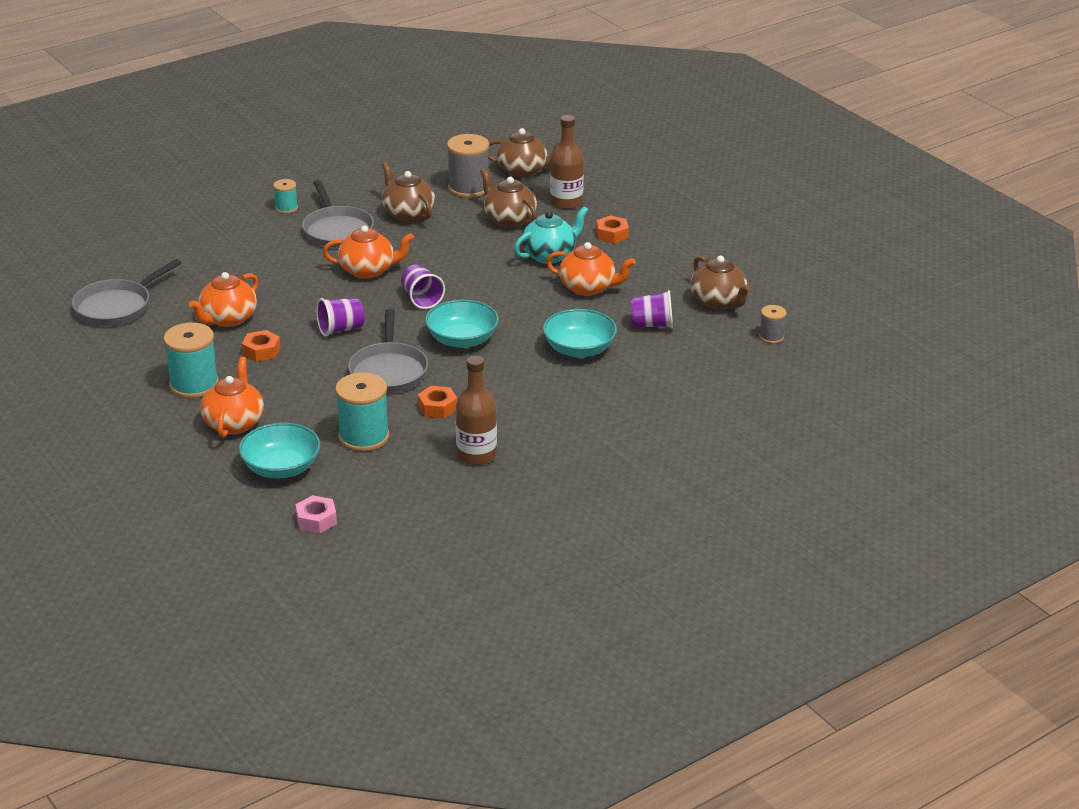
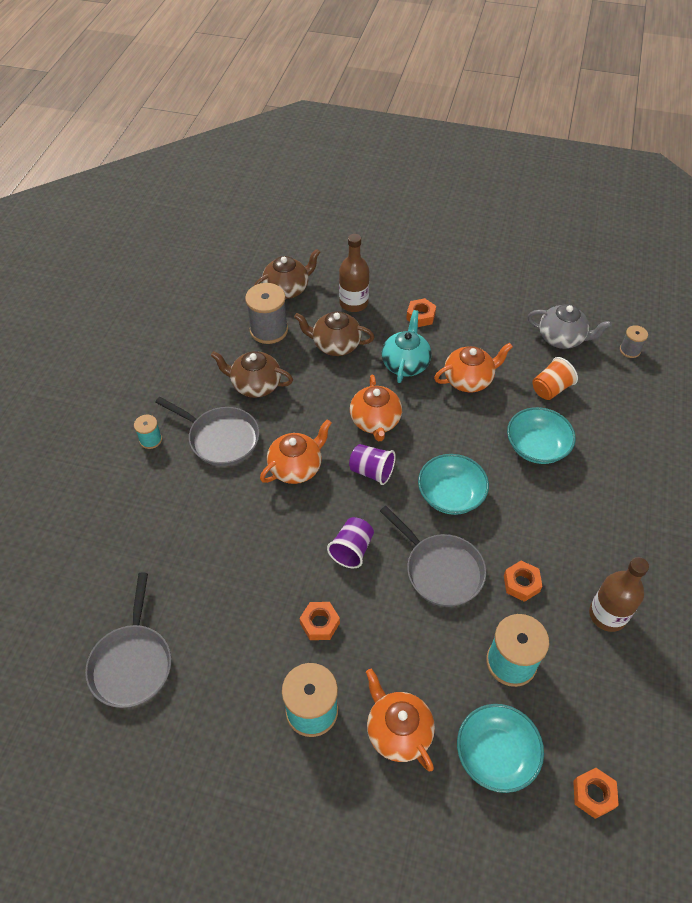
camera: 40 degrees left, 20 degrees up
orange teapot [189,272,258,327] -> orange teapot moved to [350,375,402,441]
pink nut [295,495,337,533] -> orange nut [573,768,619,819]
purple cup [631,290,673,329] -> orange cup [532,357,578,400]
brown teapot [690,256,751,310] -> grey teapot [528,304,612,349]

